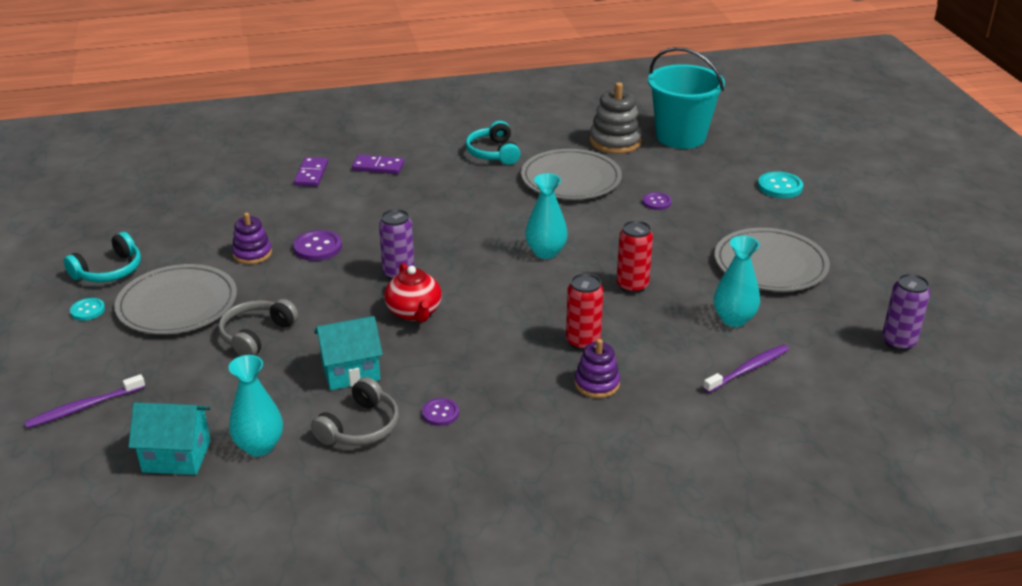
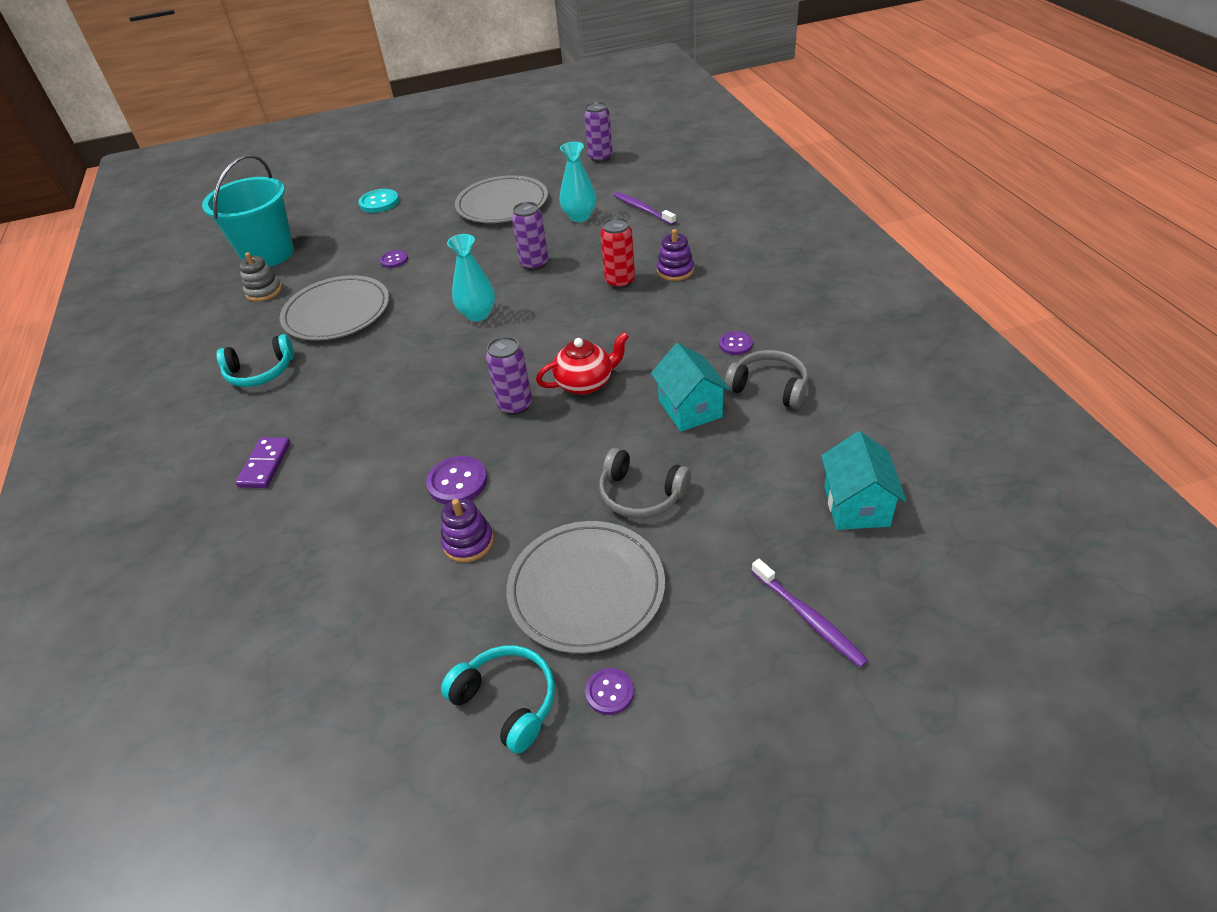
camera: 90 degrees left, 10 degrees up
turquoise button [70,298,105,321] -> purple button [585,668,634,715]
turquoise vase [228,355,283,457] -> none
purple domino [294,157,328,186] -> none
grey stacking toy [590,82,642,154] -> grey stacking toy [239,252,282,302], size x0.64
red can [617,220,653,293] -> purple can [512,202,548,271]

